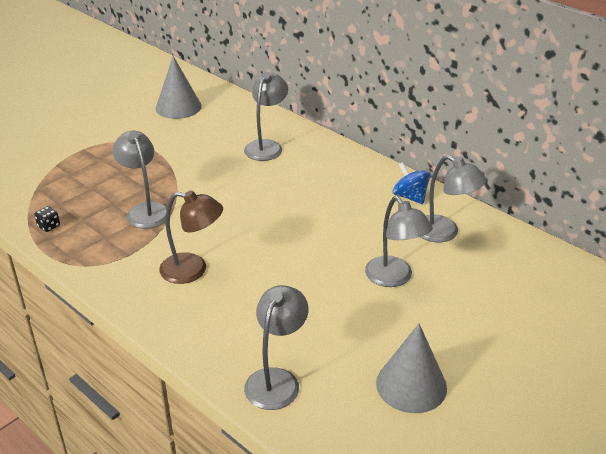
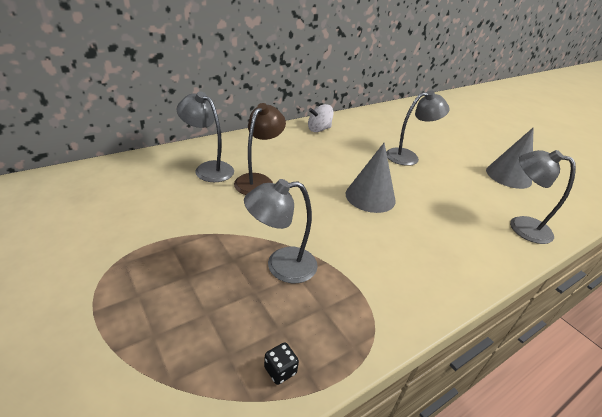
camera: 80 degrees left, 0 degrees up
grey cone [156,56,202,119] -> grey cone moved to [346,143,396,213]
brown lamp [159,190,223,284] -> brown lamp moved to [234,103,286,195]
blue spinning top [393,162,431,204] -> white spinning top [308,104,334,132]
grey lamp [421,155,487,242] -> none

